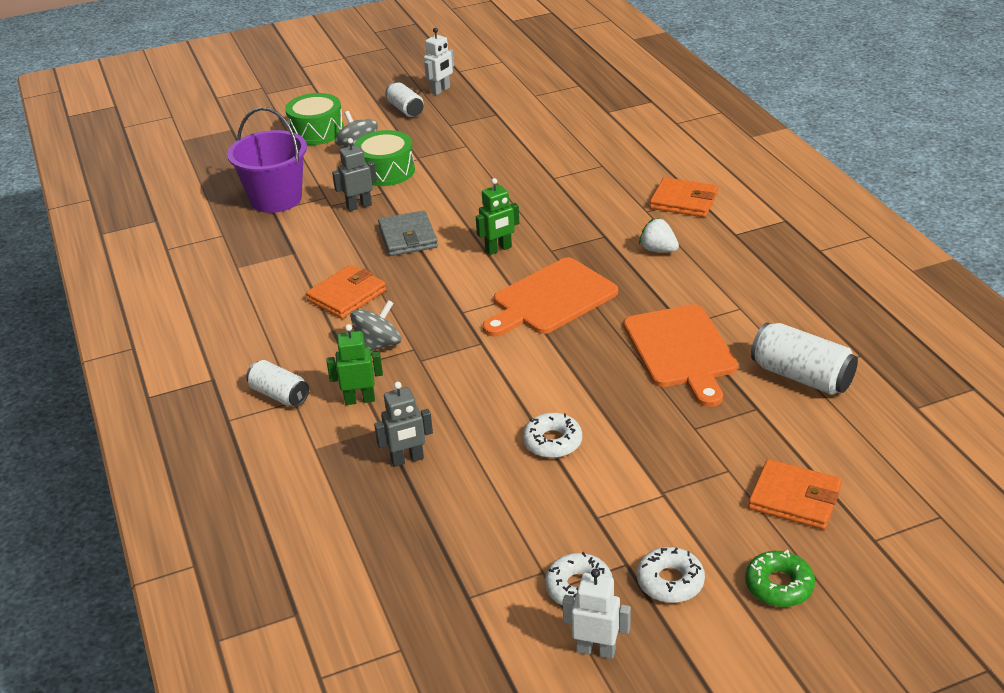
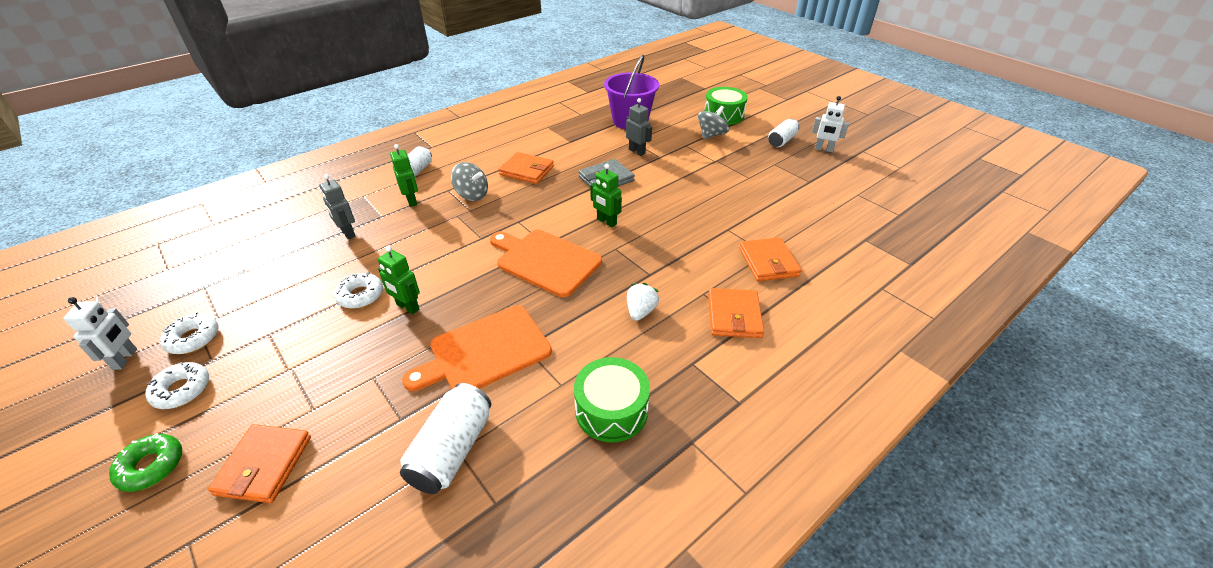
camera: 70 degrees right, 5 degrees up
green drum [354,130,415,186] -> green drum moved to [574,357,650,443]
none -> green robot [378,246,420,314]
none -> orange wallet [739,237,802,281]

